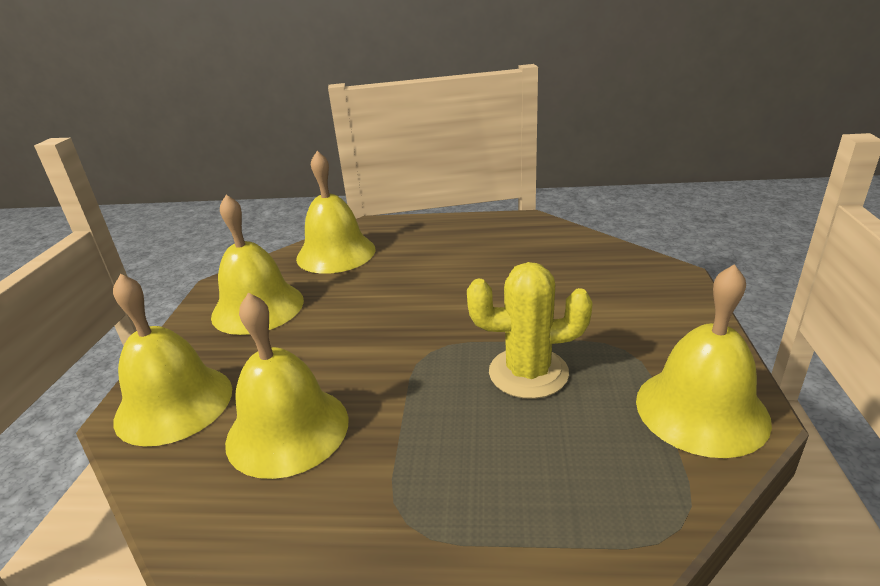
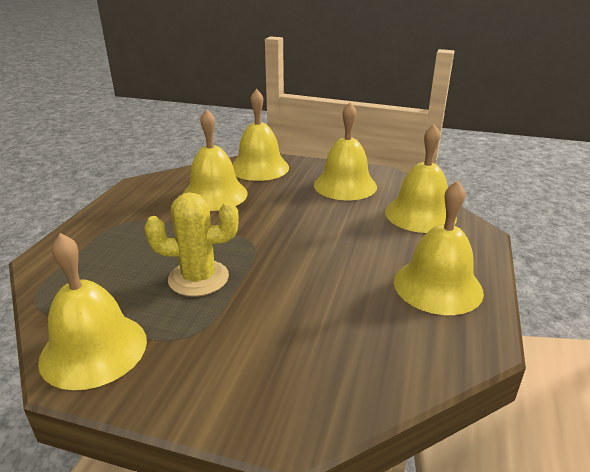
camera: 100 degrees right, 0 degrees up
yellow cactus [467,262,593,399] -> yellow cactus turned 75 degrees clockwise [144,192,239,297]
none -> yellow bell [394,181,484,315]

